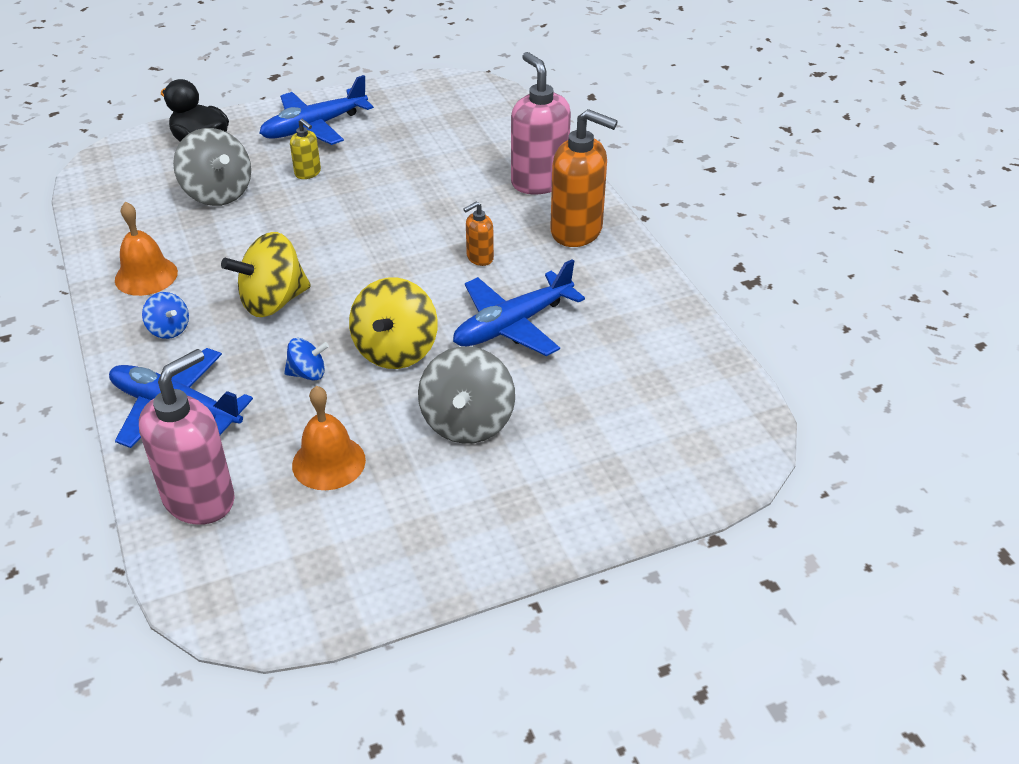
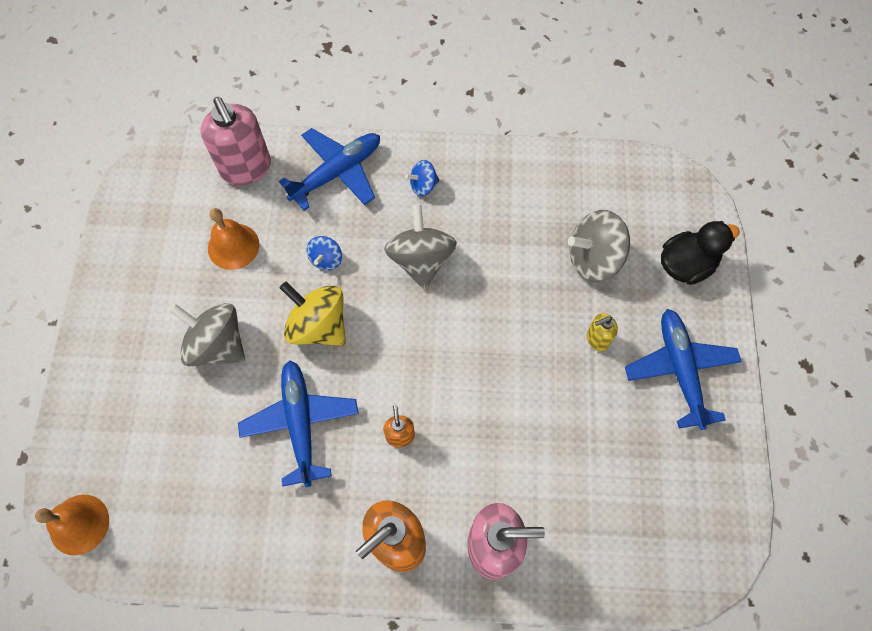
camera: 115 degrees right, 25 degrees up
orange bell [115,201,178,296] -> orange bell moved to [35,495,109,555]
yellow spinning top [221,232,311,317] -> grey spinning top [384,204,457,290]

